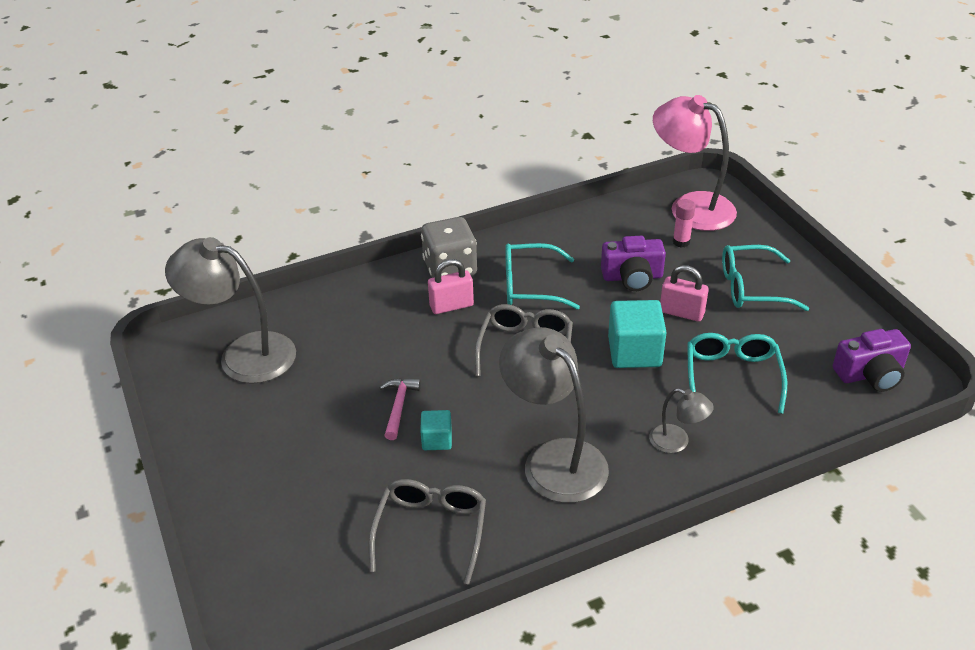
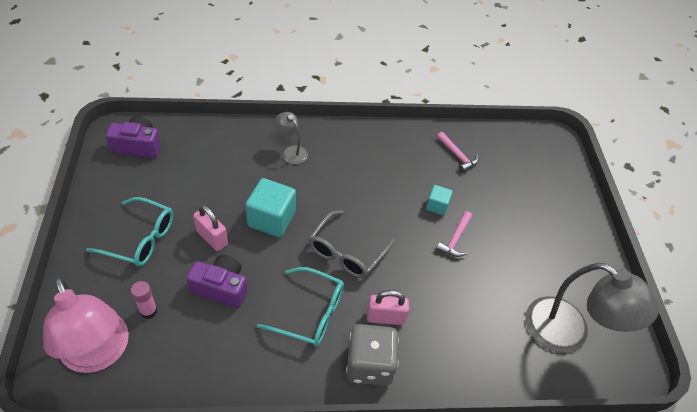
camera: 165 degrees left, 10 degrees up
grey glasses [369,479,486,585] -> pink hammer [437,132,479,172]
grey lamp [499,327,609,503] -> none
turquoise glasses [687,333,787,414] -> none

